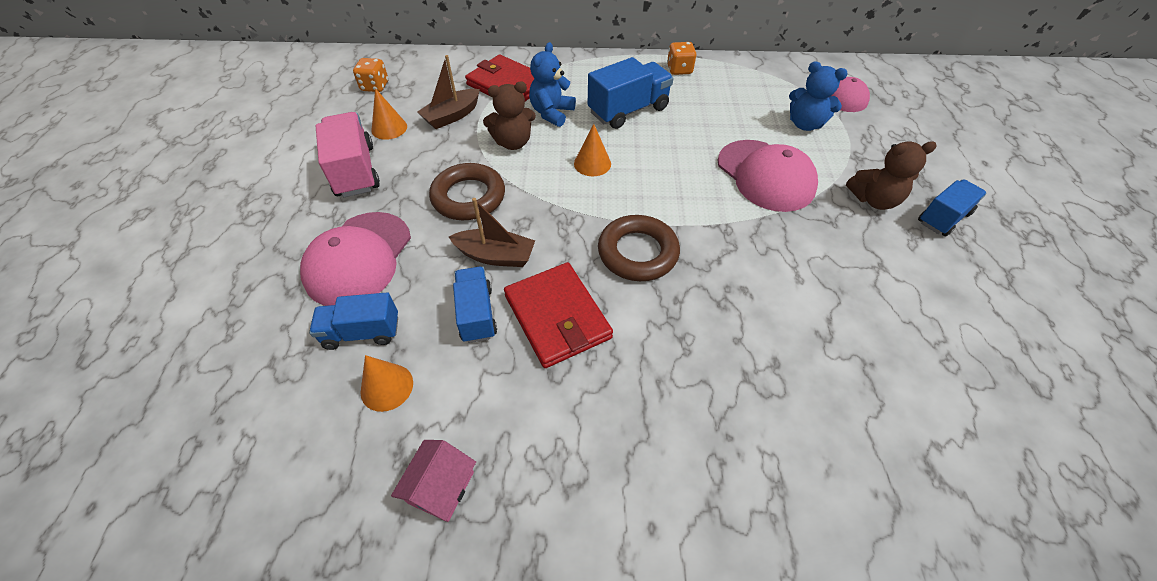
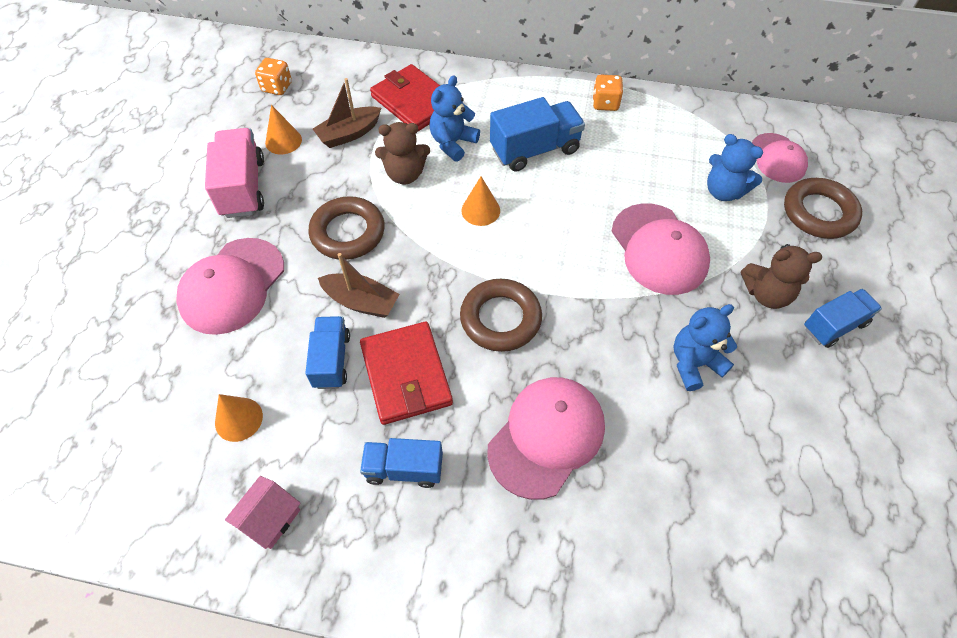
camera: 10 degrees right, 5 degrees up
blue truck [309,292,398,350] -> blue truck moved to [360,438,443,488]
none -> pink cap [487,377,605,500]
none -> blue teddy bear [673,304,737,391]
none -> brown ring [784,178,862,239]

